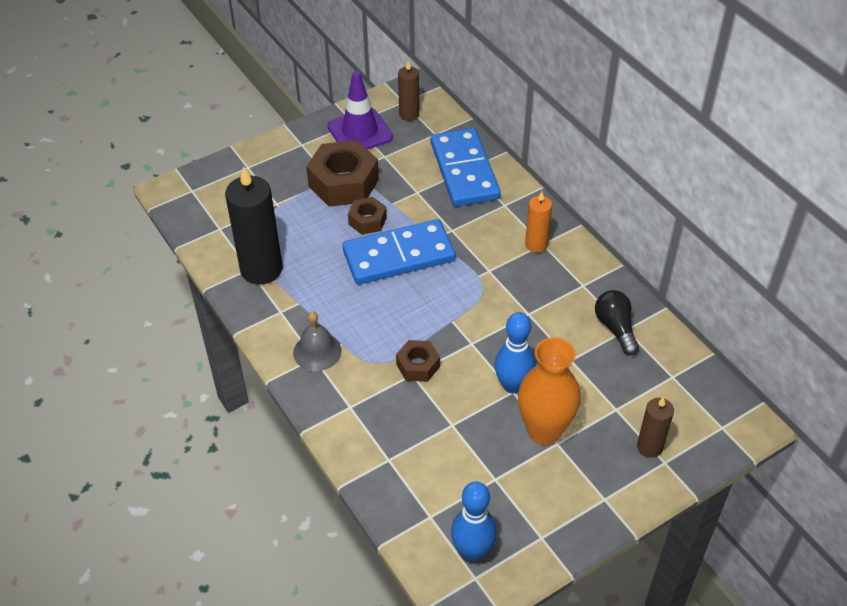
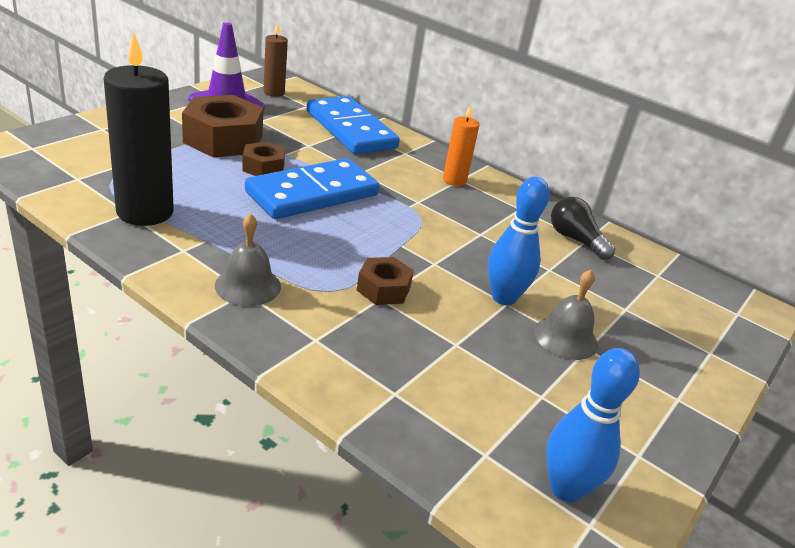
camera: 25 degrees left, 15 degrees down
orange vase [518,337,581,445] -> grey bell [534,270,598,360]
brown candle [637,397,674,458] -> none

